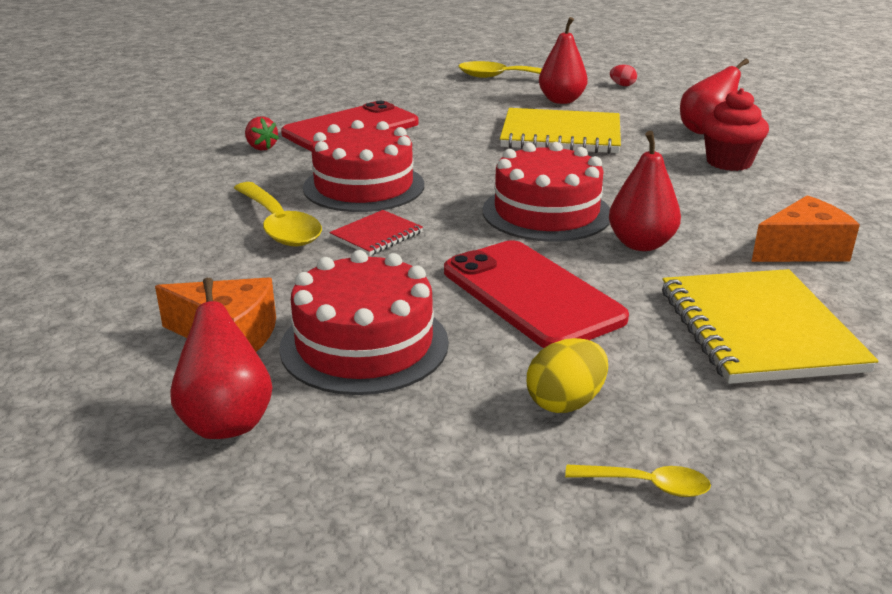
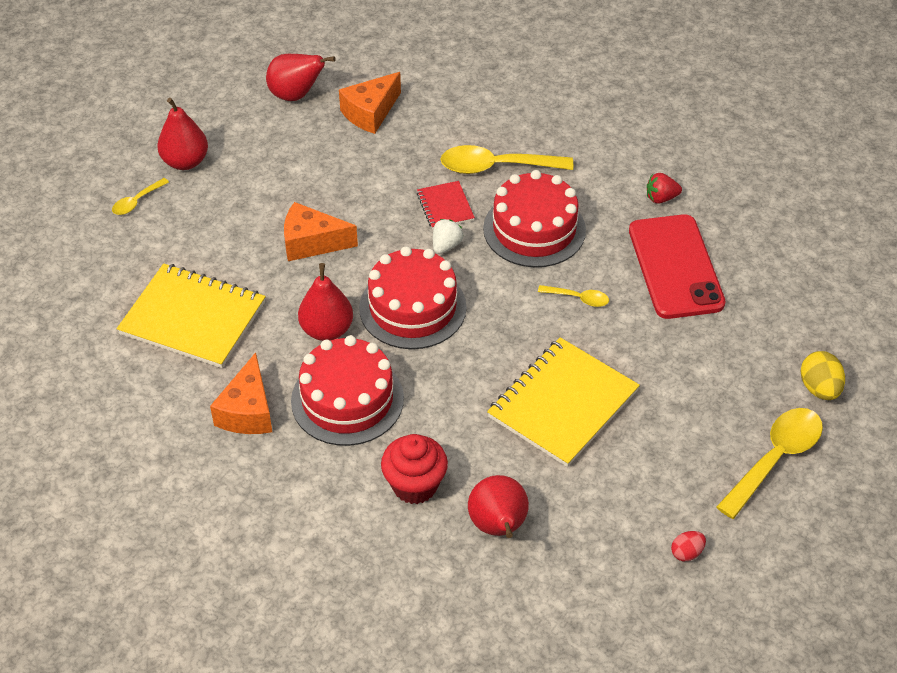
camera: 120 degrees right, 20 degrees up
red cake [279,250,449,395] -> red cake moved to [291,335,404,446]
red phone [444,240,629,348] -> orange cheese [284,202,358,261]
yellow egg [527,338,608,413] -> yellow egg moved to [800,351,845,400]
red pear [539,17,588,104] -> red pear moved to [157,98,208,170]
none -> white strawberry [433,219,463,254]
none -> yellow spoon [538,285,609,307]

